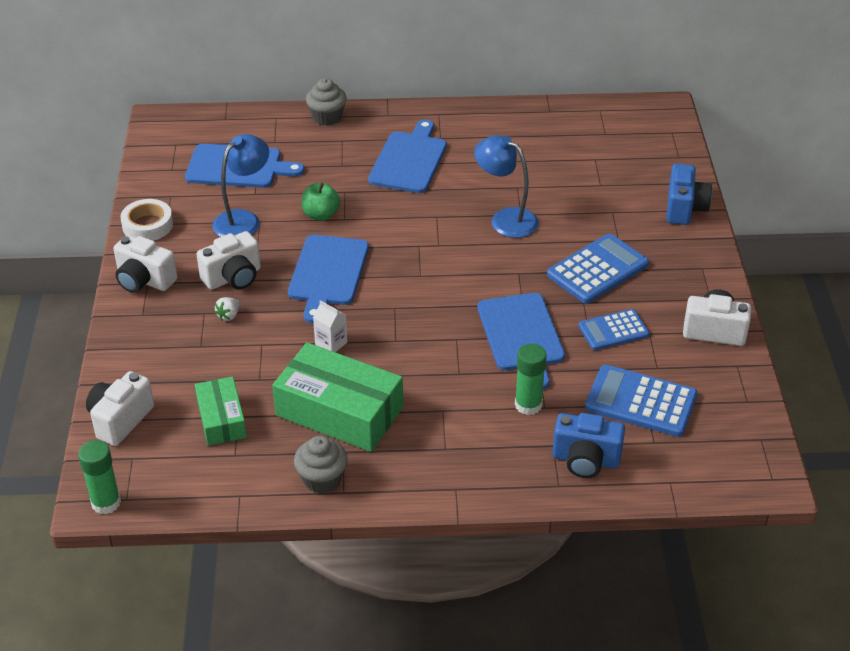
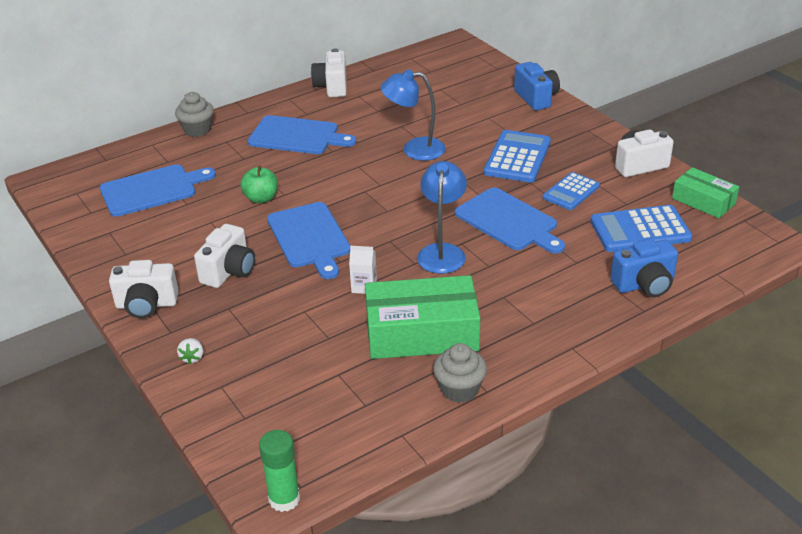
camera: 30 degrees left, 5 degrees down
white camera [86,371,154,446] -> white camera moved to [311,49,347,97]
white tape [120,199,173,241] -> none
green box [195,376,247,446] -> green box moved to [672,167,739,218]
blue lamp [212,134,269,237] -> blue lamp moved to [417,161,467,274]
white strawberry [214,297,240,321] -> white strawberry moved to [177,338,203,364]
blue cutting board [368,119,447,193] -> blue cutting board turned 120 degrees clockwise [248,115,356,154]
green glue stick [515,344,547,415] -> none

